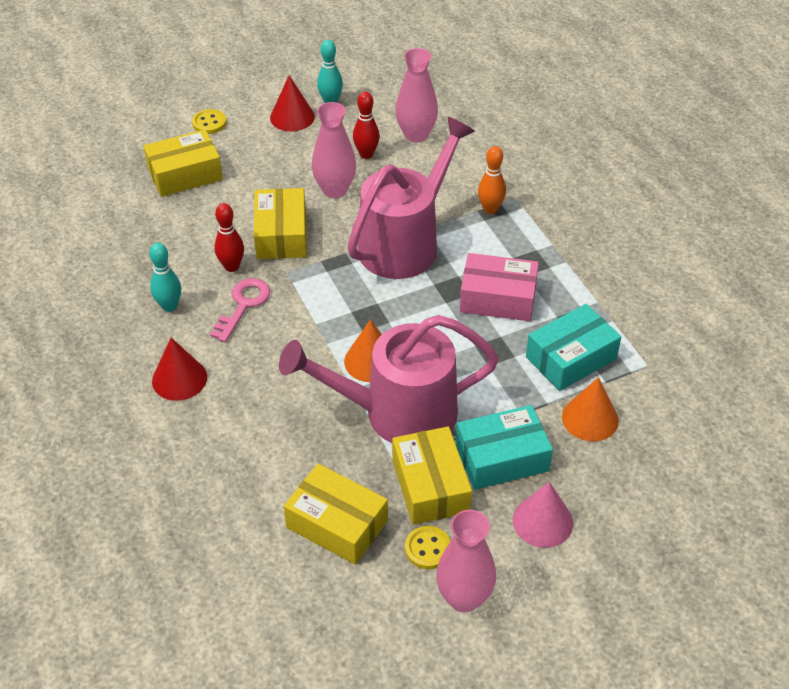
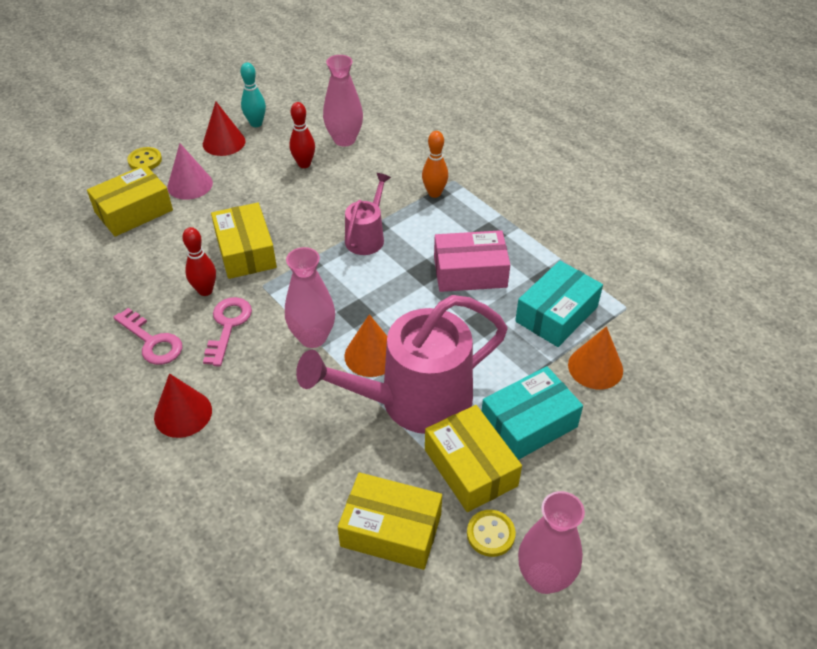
camera: 15 degrees left, 0 degrees up
turquoise bowling pin [149,243,181,312] -> pink key [113,308,182,365]
pink vase [312,102,356,198] -> pink vase moved to [285,247,335,348]
pink watering can [347,117,475,279] -> pink watering can [345,173,391,255], size x0.51
pink cone [513,482,573,548] -> pink cone moved to [167,144,213,200]

